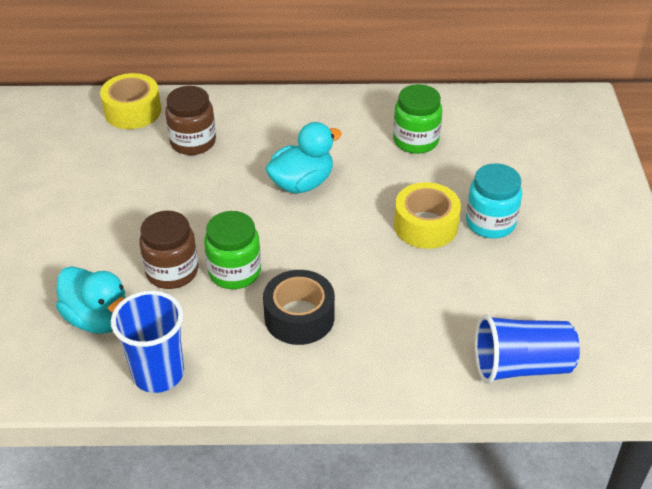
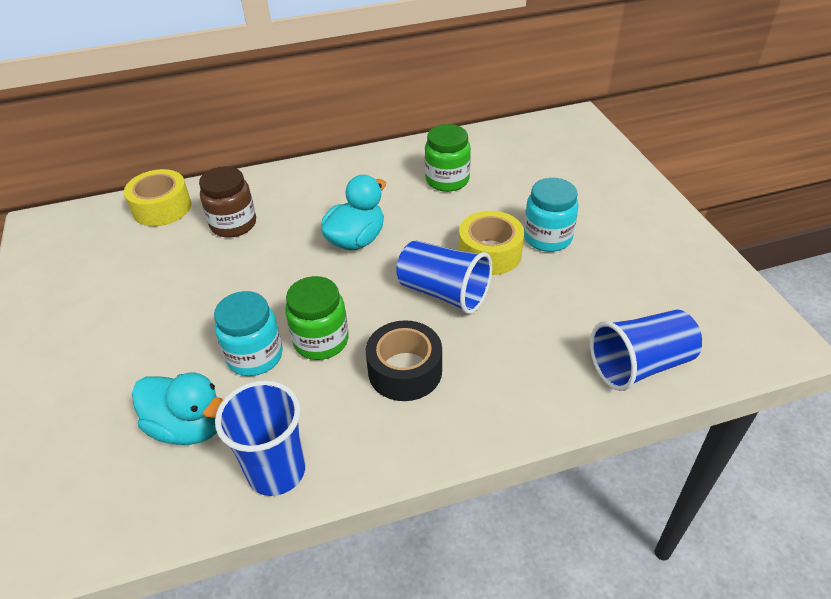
camera: 15 degrees left, 0 degrees up
brown jar [139,211,198,289] -> turquoise jar [214,291,283,376]
none -> blue cup [396,240,492,314]

